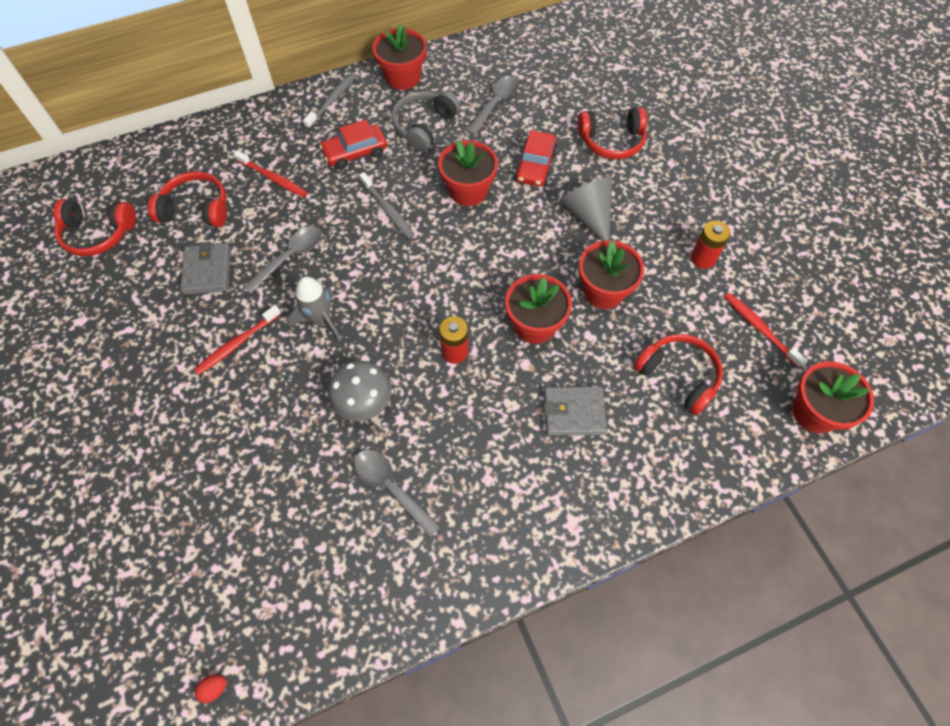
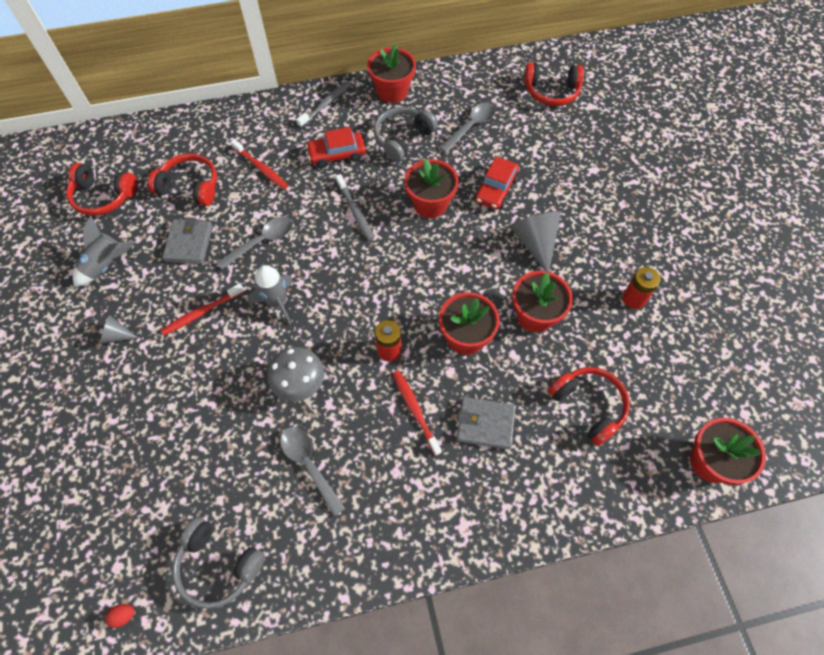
camera: 10 degrees right, 0 degrees up
red headphones [578,107,647,159] -> red headphones moved to [524,63,584,106]
red toothbrush [725,293,807,367] -> red toothbrush moved to [393,370,442,456]
none -> grey rocket [73,215,135,287]
none -> grey cone [100,315,138,344]
none -> grey headphones [172,517,265,609]

